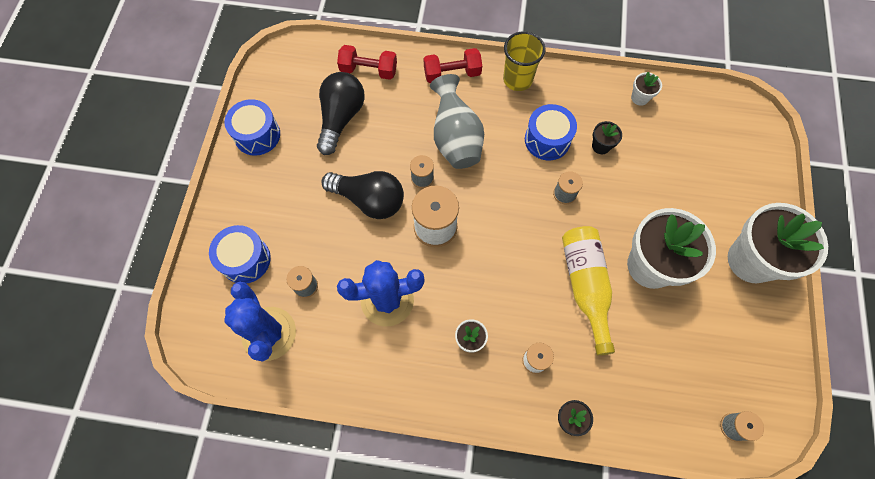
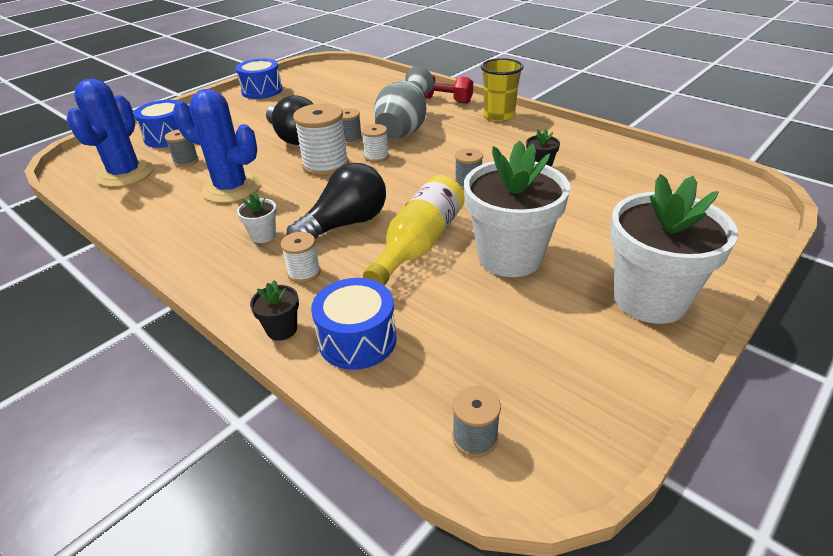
camera: 35 degrees right, 30 degrees down
black light bulb [317,72,365,155] -> black light bulb moved to [287,163,386,239]
red dumbbell [337,45,397,80] -> none
blue drum [525,104,577,160] -> blue drum moved to [311,278,396,370]
white flower pot [631,72,662,106] -> none
none -> white spool [362,124,389,162]

